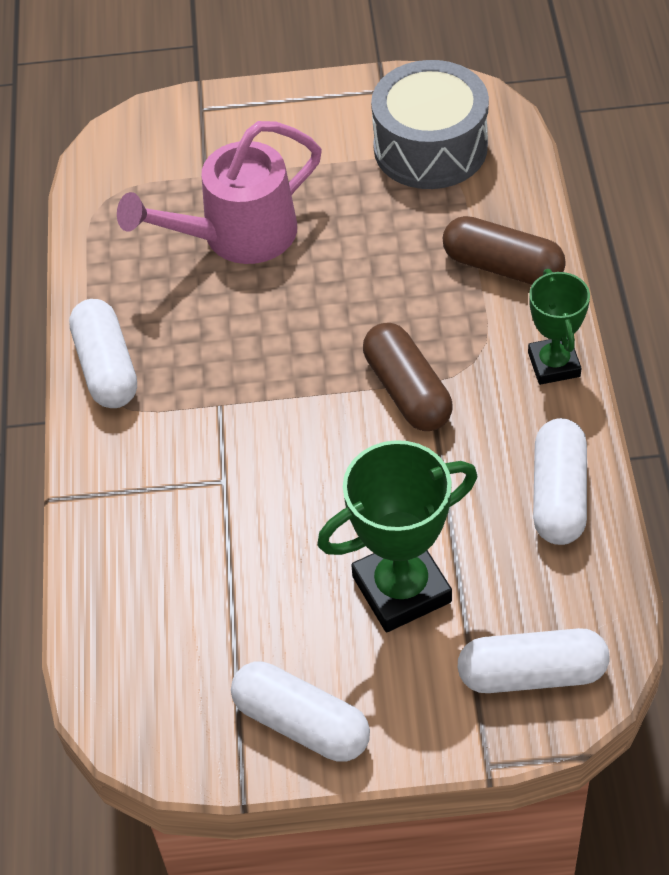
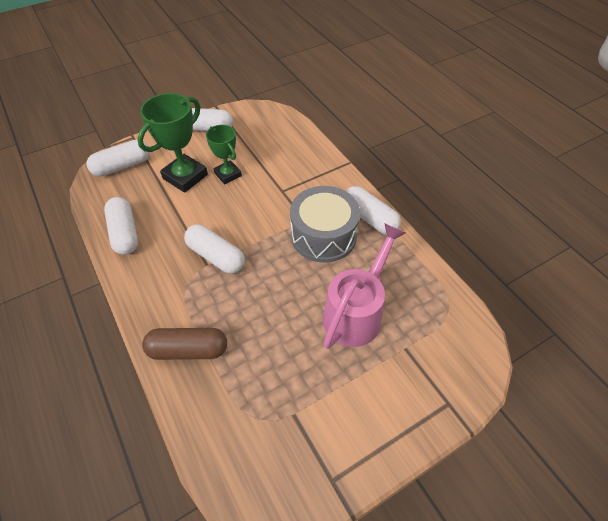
camera: 150 degrees right, 0 degrees up
brown capsule [363,323,453,431] -> white capsule [184,224,245,274]
grey drum [371,60,489,189] -> grey drum moved to [290,186,360,263]
green trophy [528,269,590,385] -> green trophy moved to [206,125,242,184]

